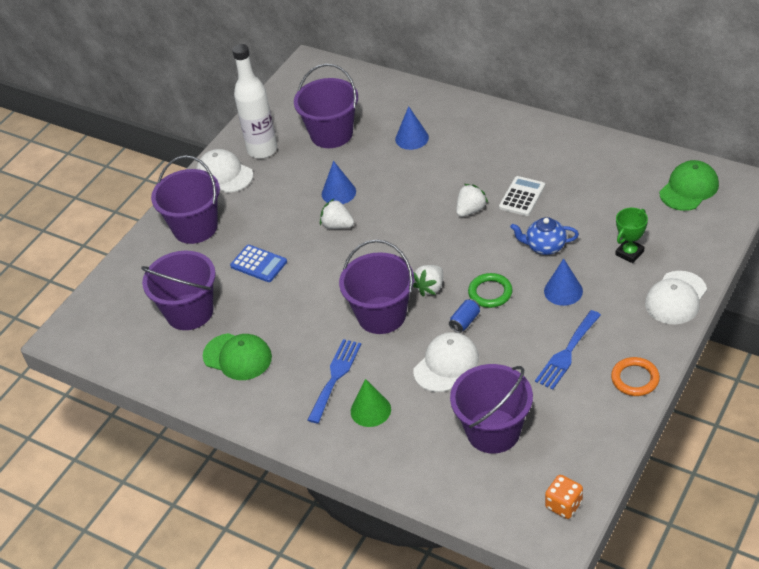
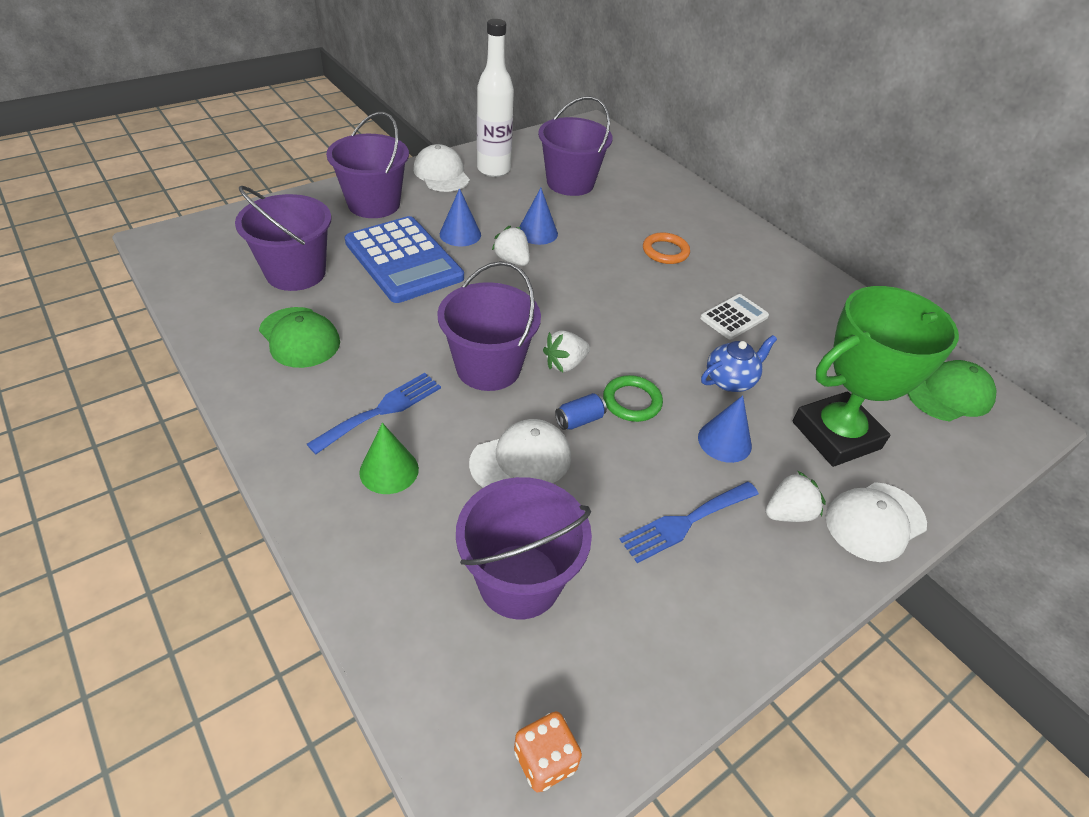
camera: 15 degrees right, 0 degrees up
blue calculator [230,245,287,282] -> blue calculator [345,216,464,303], size x1.98
blue cone [395,106,429,150] -> blue cone moved to [440,188,481,246]
white strawberry [456,184,488,217] -> white strawberry moved to [766,470,826,522]
blue teapot [510,217,579,255] -> blue teapot turned 120 degrees clockwise [701,335,777,392]
orange ring [611,357,660,396] -> orange ring moved to [643,232,690,264]
green trophy [615,208,648,263] -> green trophy [793,286,959,467], size x2.20

